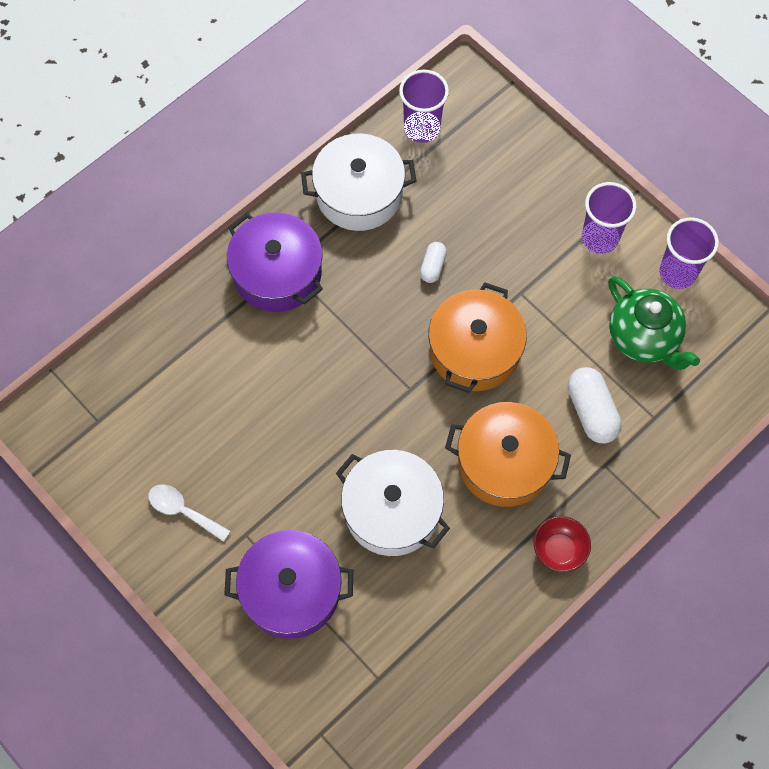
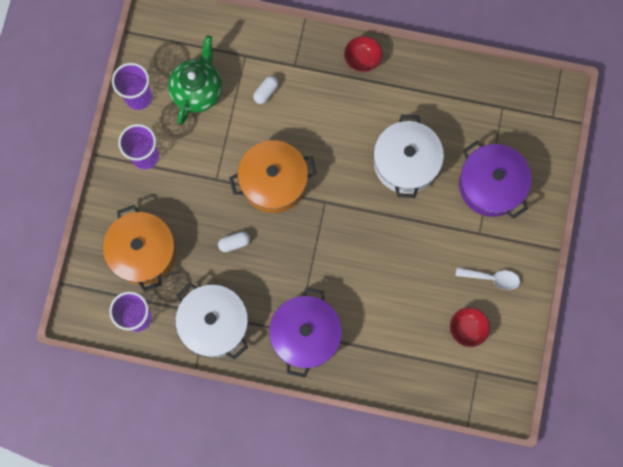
camera: 125 degrees left, 10 degrees up
white spoon [148,484,231,542] -> white spoon turned 75 degrees counterclockwise [455,267,520,290]
orange pot [445,402,571,507] -> orange pot moved to [103,205,176,291]
white capsule [568,367,622,443] -> white capsule [253,76,279,104], size x0.57
none -> red bowl [450,307,490,347]

